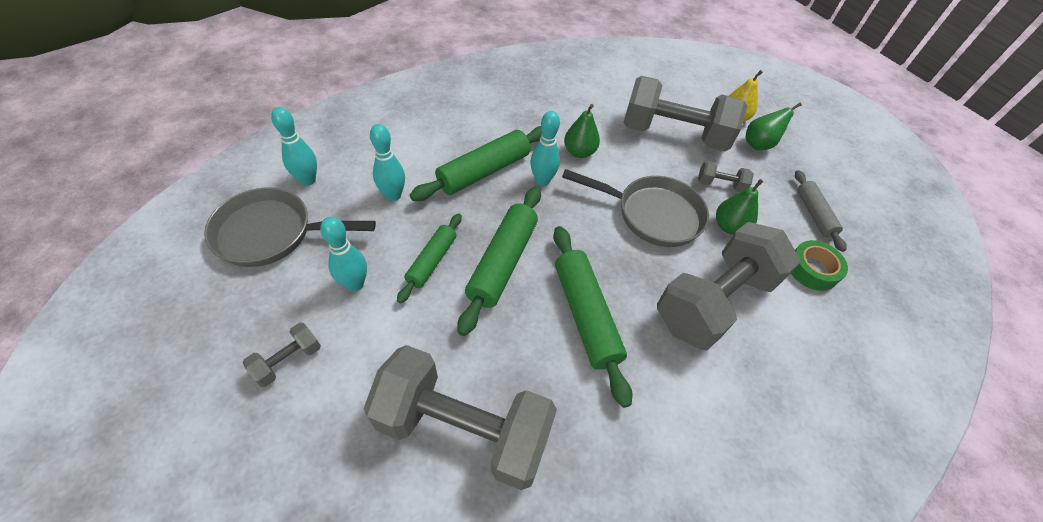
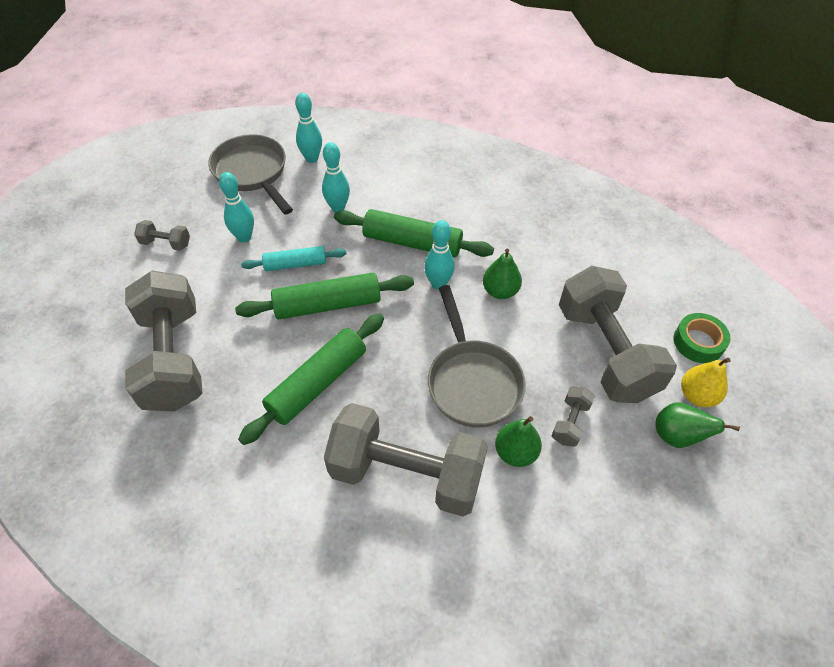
camera: 60 degrees right, 0 degrees up
green rolling pin [397,214,462,303] -> turquoise rolling pin [241,246,346,271]
grey dumbbell [698,160,754,192] -> grey dumbbell turned 45 degrees clockwise [552,386,595,447]
green tape [791,240,848,291] -> green tape moved to [673,313,730,363]
grey rolling pin [795,170,847,252] -> none

